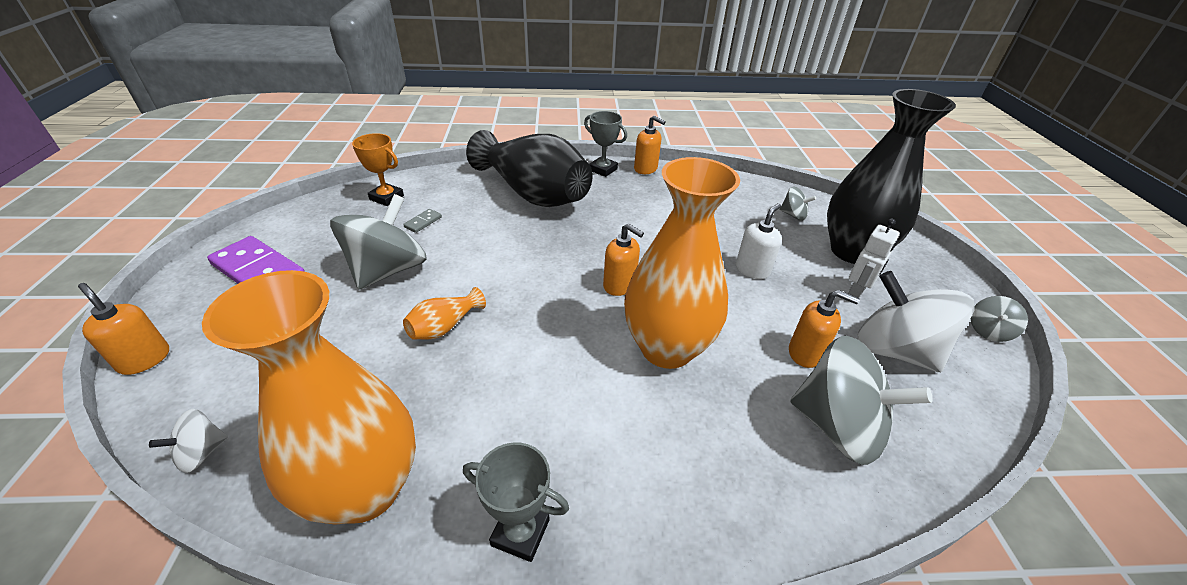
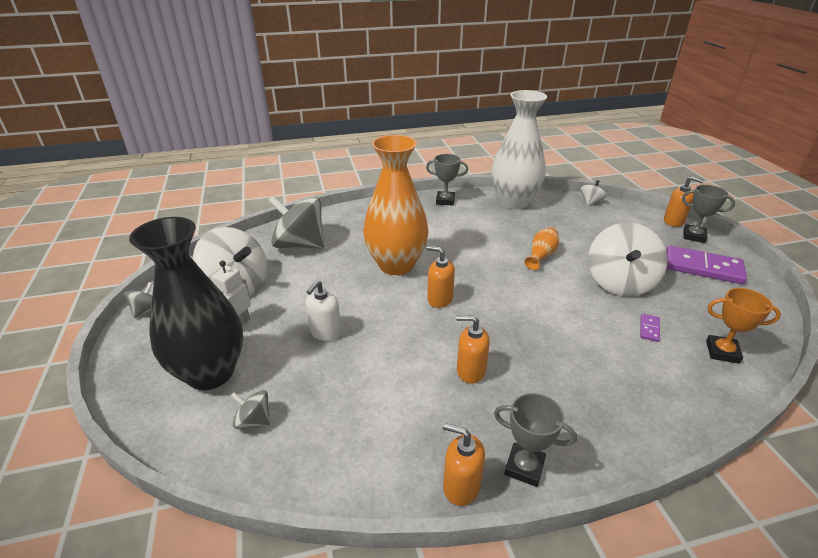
camera: 170 degrees right, 5 degrees down
orange vase [202,270,416,525] -> white vase [491,90,547,209]
grey spinning top [330,194,427,290] -> white spinning top [588,223,668,296]
grey domino [403,209,442,233] -> purple domino [640,314,660,342]
black vase [466,130,593,207] -> none
orange soap dispenser [789,290,860,368] -> orange soap dispenser moved to [456,315,490,384]
none -> grey trophy [682,185,735,243]

